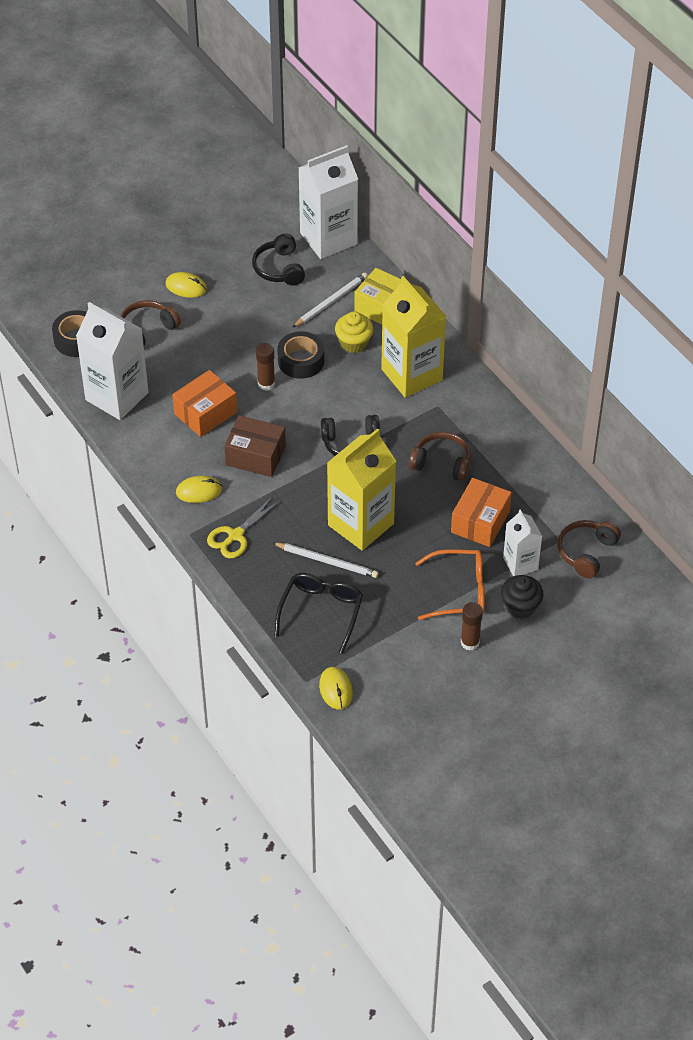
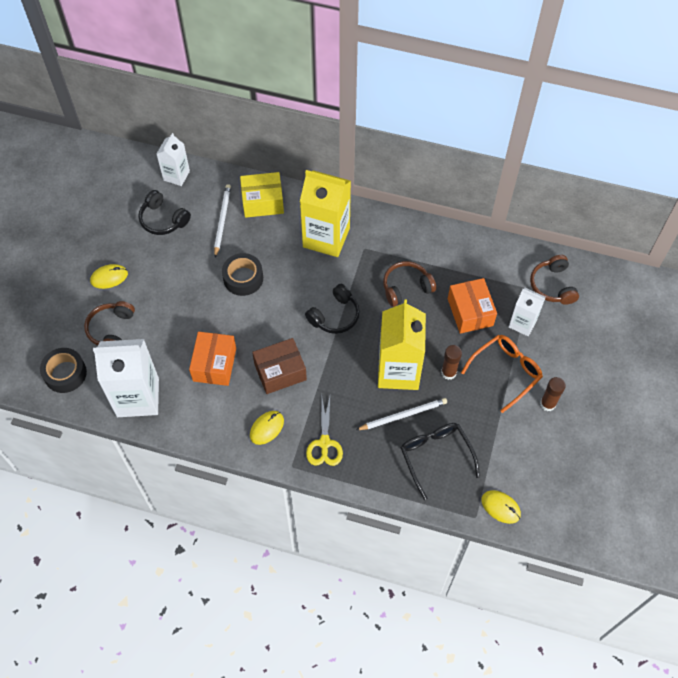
camera: 40 degrees left, 10 degrees up
brown glue stick [256,343,275,391] -> brown glue stick moved to [441,345,462,380]
white carton [298,145,358,259] -> white carton [157,133,190,186], size x0.56
yellow cupcake [335,311,374,353] -> none
black cupcake [501,575,543,619] -> none

